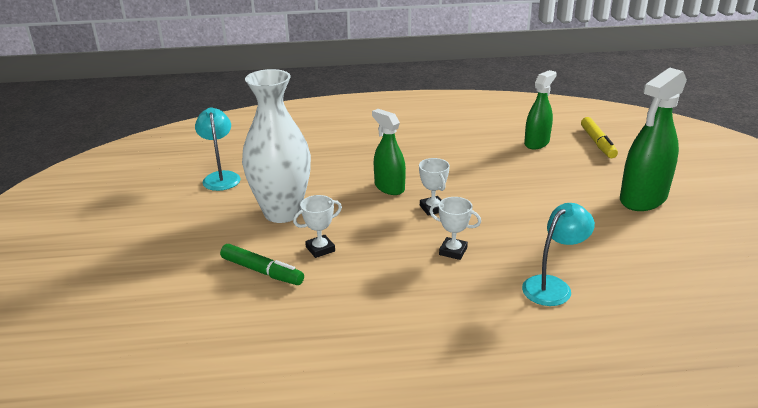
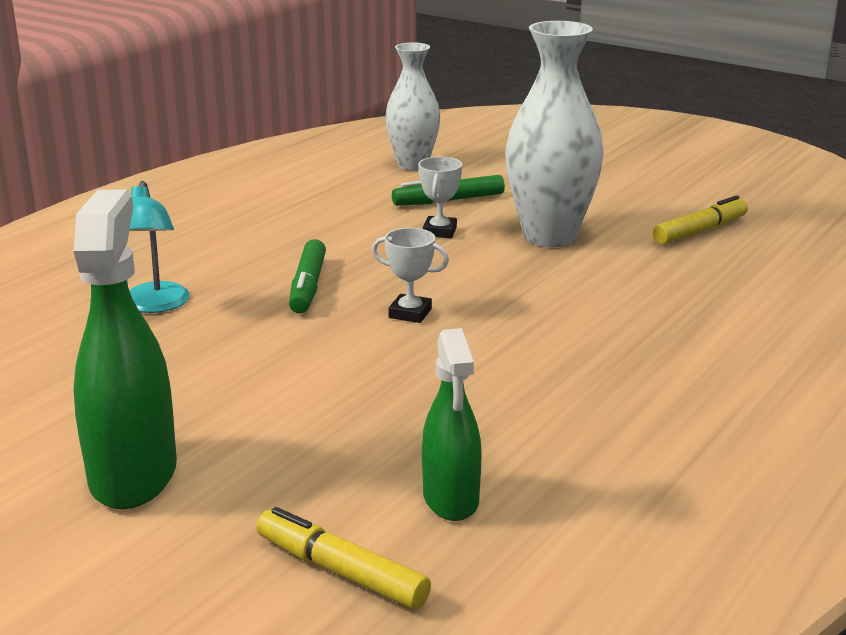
camera: 130 degrees right, 5 degrees down
turquoise lamp [195,107,241,191] -> yellow marker [653,195,748,245]
green spray bottle [372,109,406,195] -> none
white trophy [429,197,481,260] -> green marker [289,239,326,313]
none -> white vase [385,42,440,170]

